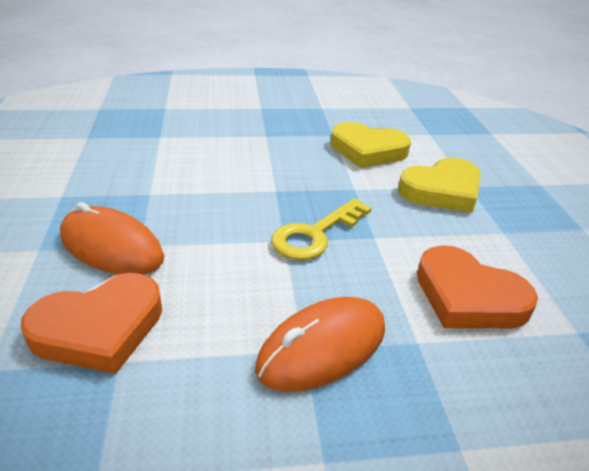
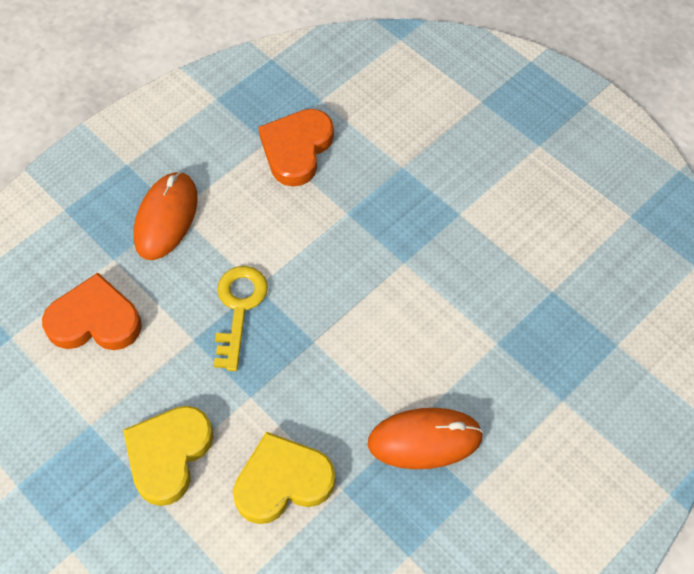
camera: 145 degrees right, 25 degrees up
orange mouse [60,202,164,275] -> orange mouse moved to [367,408,484,469]

